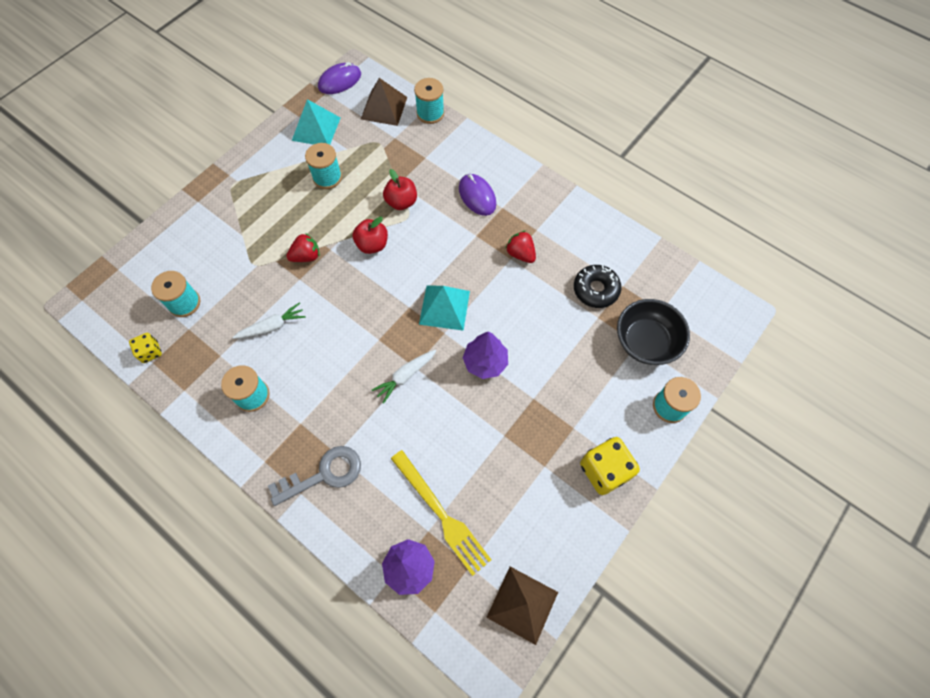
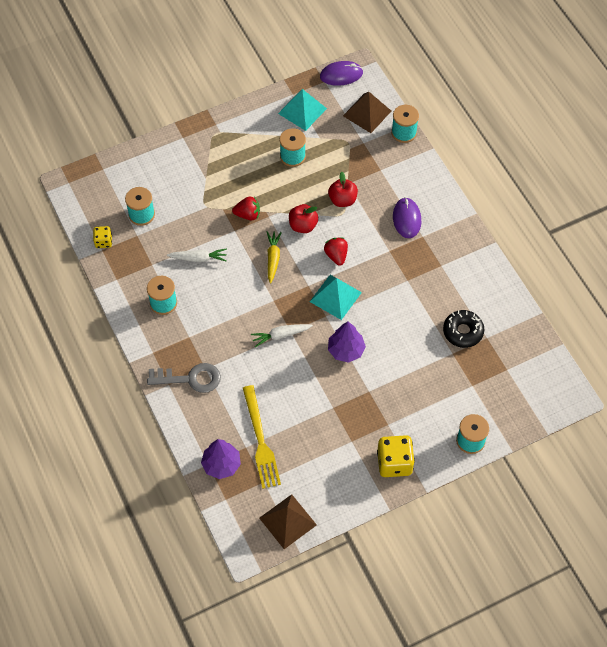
camera: 25 degrees right, 5 degrees down
red strawberry [505,231,536,263] -> red strawberry moved to [324,237,348,266]
black bowl [617,299,690,365] -> none
none -> yellow carrot [267,231,282,284]

